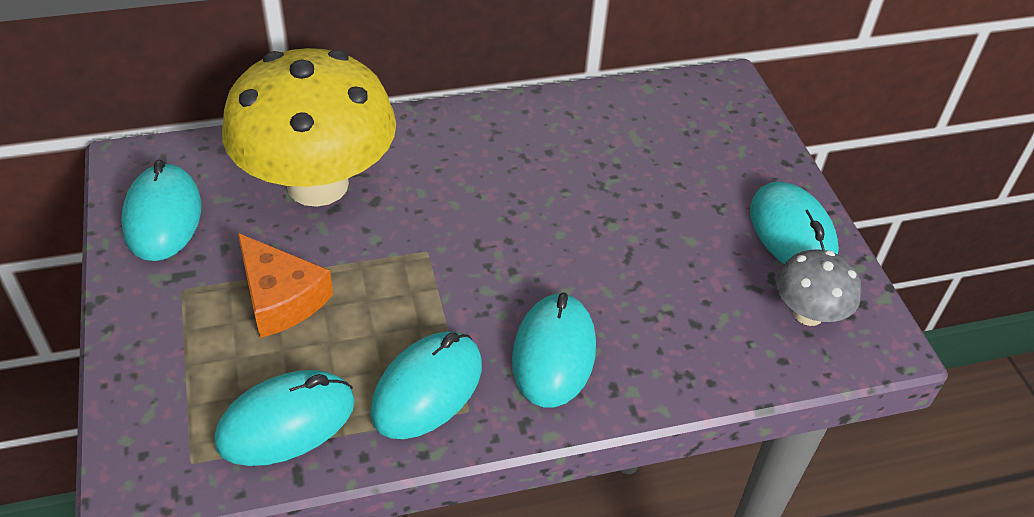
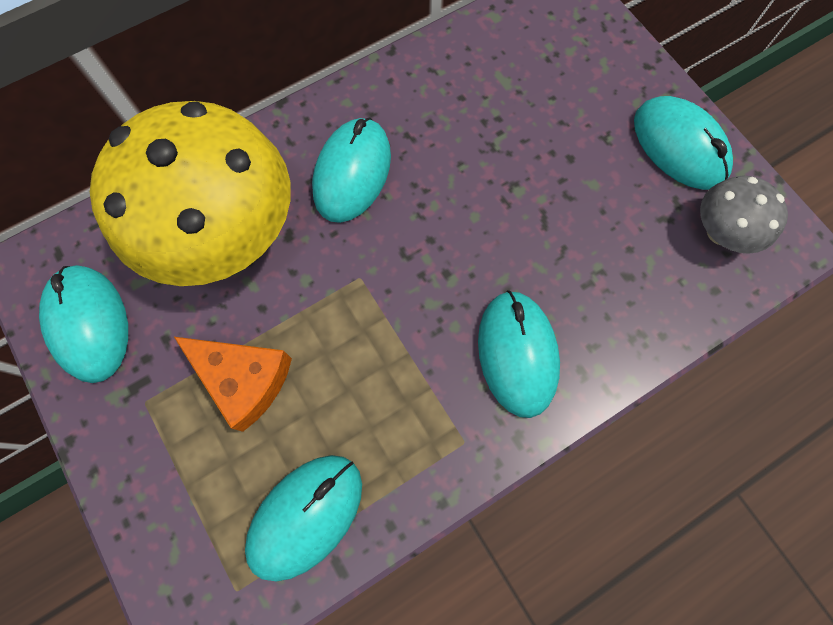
camera: 15 degrees left, 25 degrees up
turquoise mouse [370,332,482,439] -> turquoise mouse moved to [312,118,391,223]

